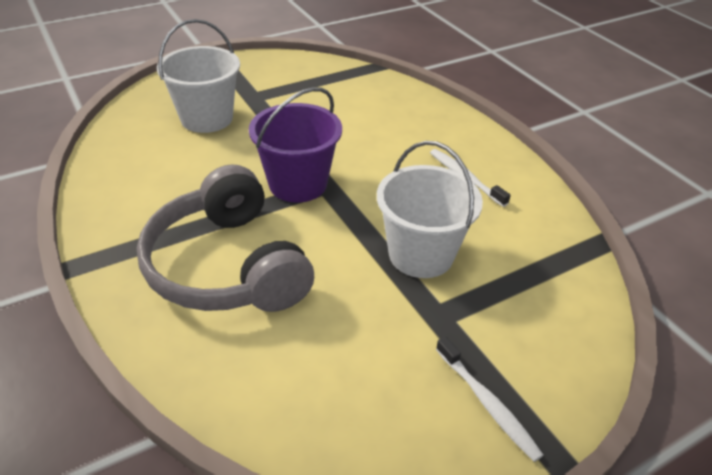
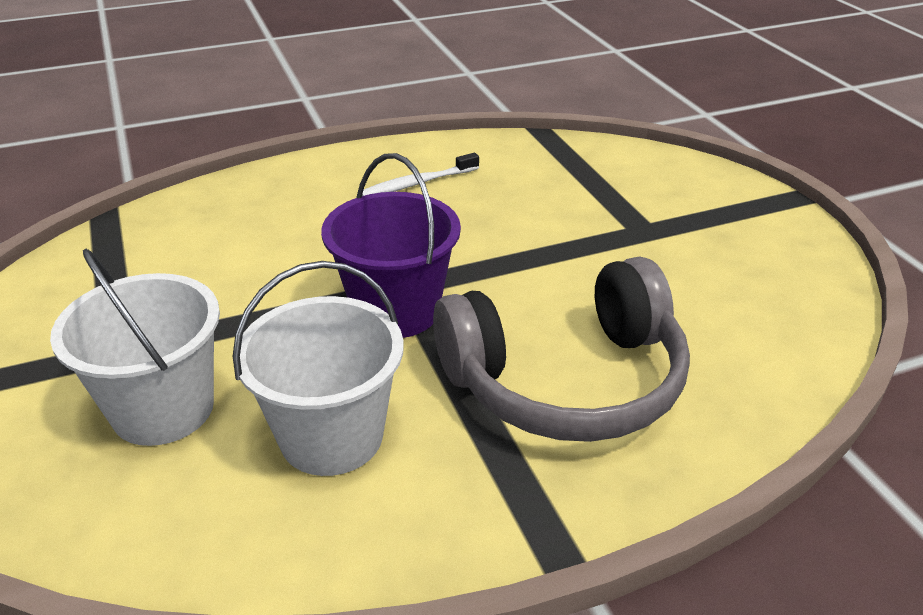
camera: 80 degrees left, 5 degrees down
white bucket [377,141,483,278] -> white bucket moved to [233,261,404,476]
white toothbrush [436,337,543,462] -> none

